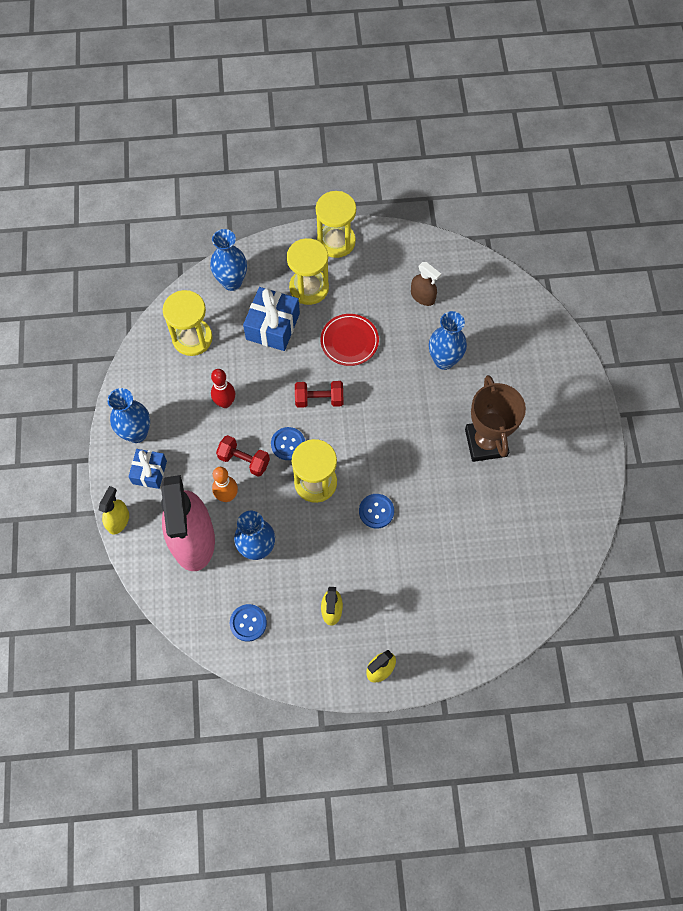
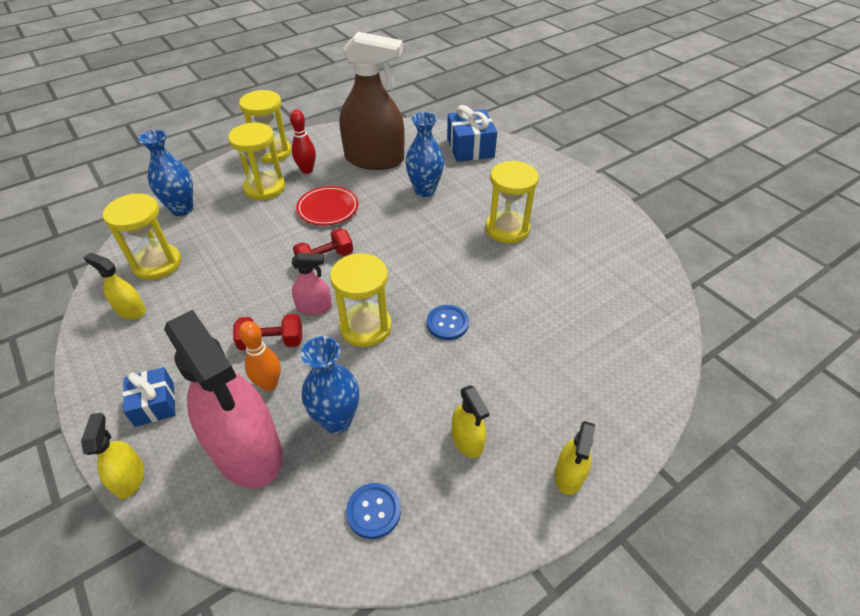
camera: 30 degrees left, 20 degrees down
blue vase [107,388,150,443] -> none
red bowling pin [211,369,235,408] -> red bowling pin moved to [290,109,316,174]
blue gift [243,287,300,351] -> blue gift moved to [447,105,497,162]
blue button [271,427,305,460] -> pink spray bottle [291,253,332,315]
brown spray bottle [411,262,441,306] -> brown spray bottle [340,32,405,170], size x2.23
brown trophy [465,375,526,462] -> yellow hourglass [485,160,539,243]
none -> yellow spray bottle [83,253,146,320]

